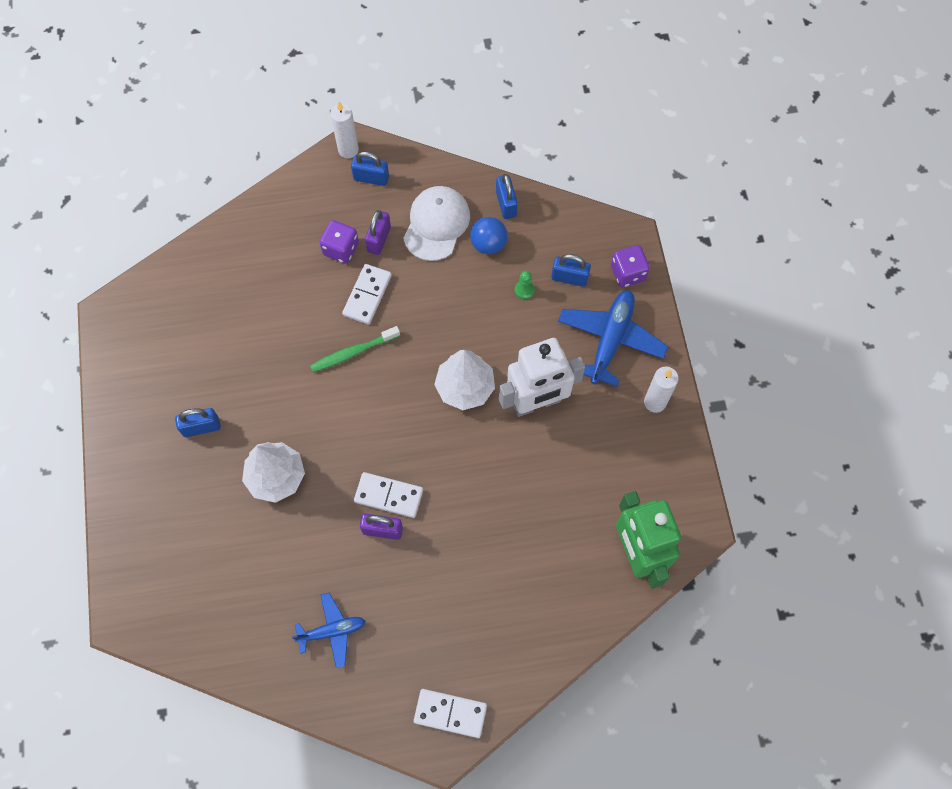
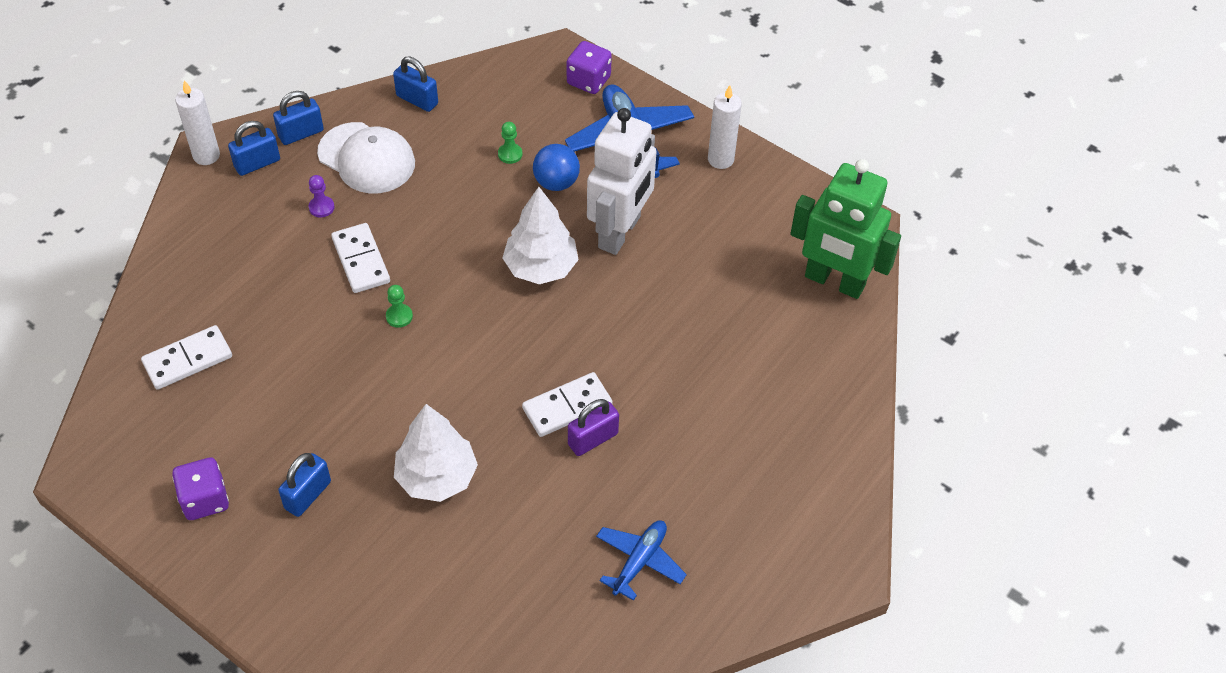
camera: 45 degrees left, 15 degrees down
green toothbrush [310,326,400,372] -> green pawn [386,285,413,328]
purple dice [319,220,359,264] -> purple dice moved to [172,457,229,520]
purple padlock [365,210,391,255] -> purple pawn [309,175,335,217]
white cap [403,186,470,261] -> white cap turned 150 degrees clockwise [317,122,415,193]
white domino [414,689,487,738] -> white domino moved to [141,325,232,390]
blue ball [470,217,508,254] -> blue ball moved to [533,144,580,191]
blue padlock [551,254,591,287] -> blue padlock moved to [273,91,324,145]

